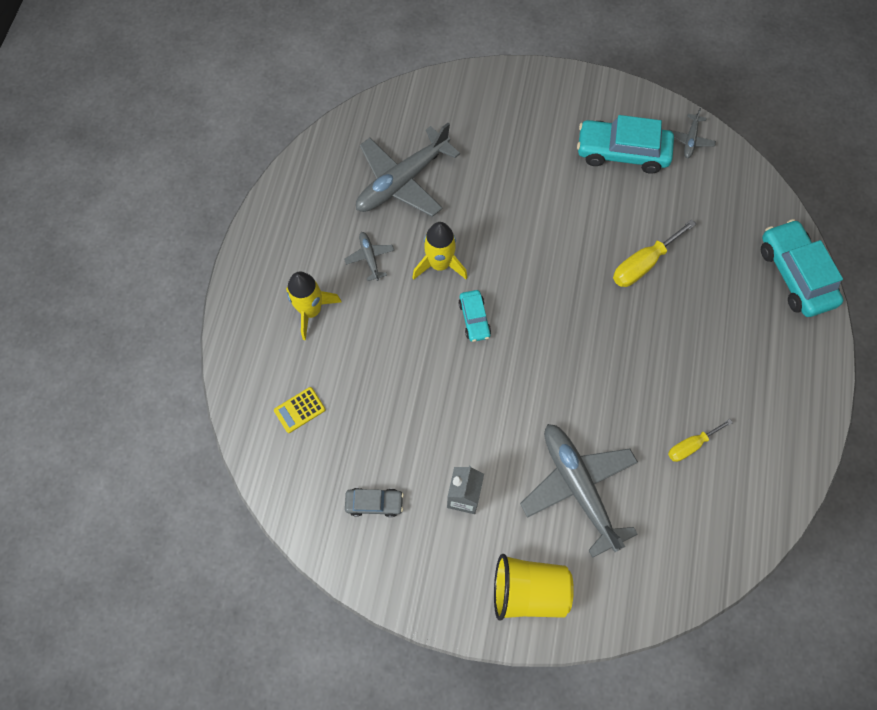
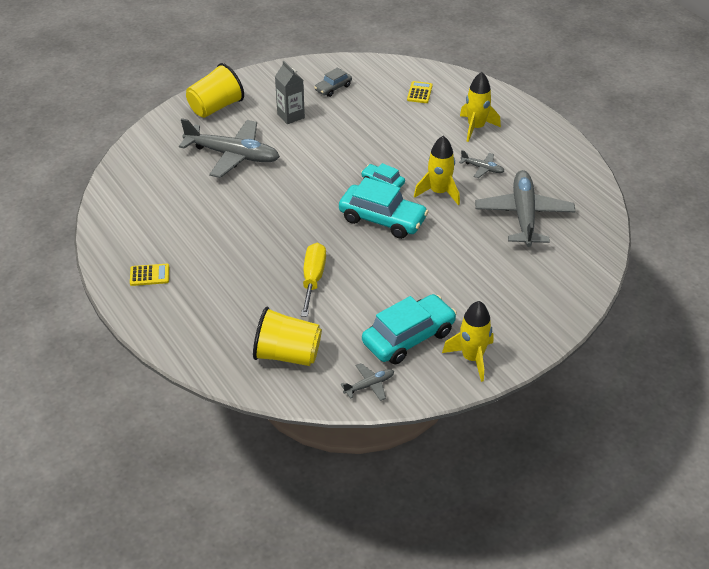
camera: 135 degrees right, 25 degrees down
yellow screwdriver [668,419,733,462] -> none
grey plane [669,108,716,158] -> grey plane turned 90 degrees clockwise [341,363,394,401]
turquoise car [761,219,843,317] -> turquoise car moved to [339,177,429,239]
none -> yellow calculator [130,264,169,286]
none -> yellow cup [253,307,322,366]
none -> yellow rocket [442,301,493,382]

